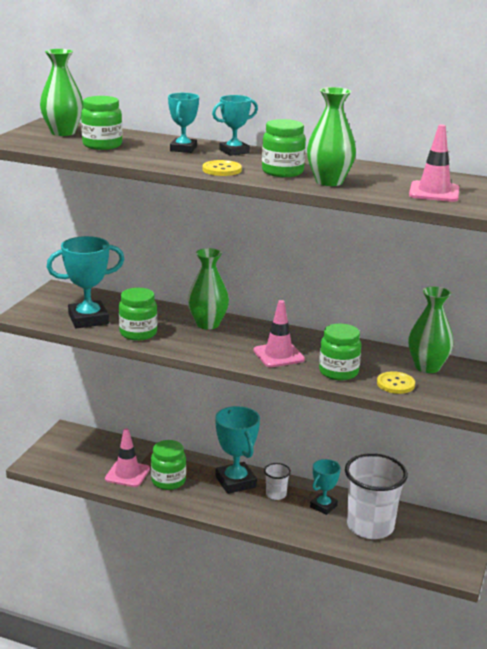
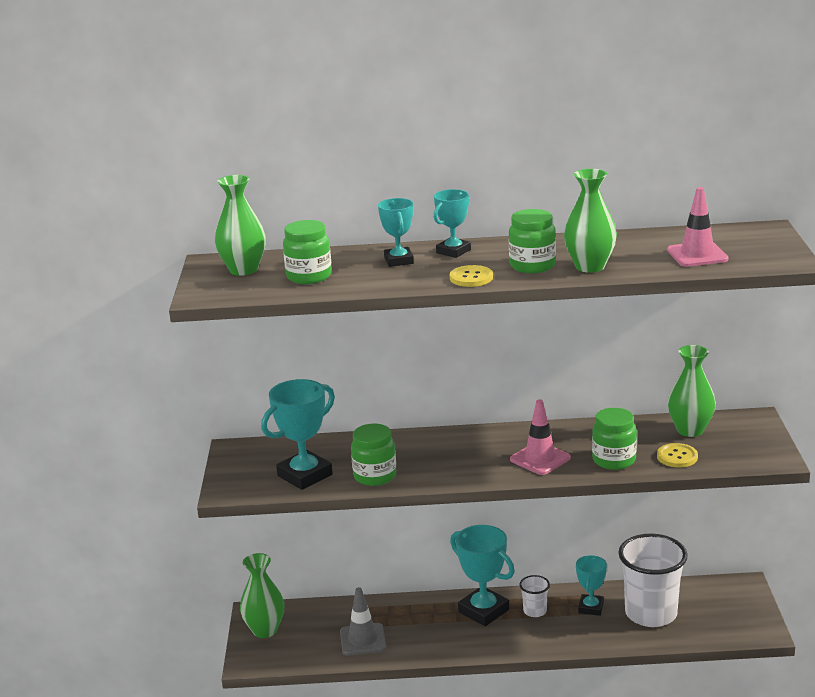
camera: 20 degrees left, 0 degrees up
pink traffic cone [105,428,150,487] -> grey traffic cone [340,587,386,656]
green jar [151,440,186,490] -> none
green vase [188,248,229,330] -> green vase moved to [240,553,284,638]

